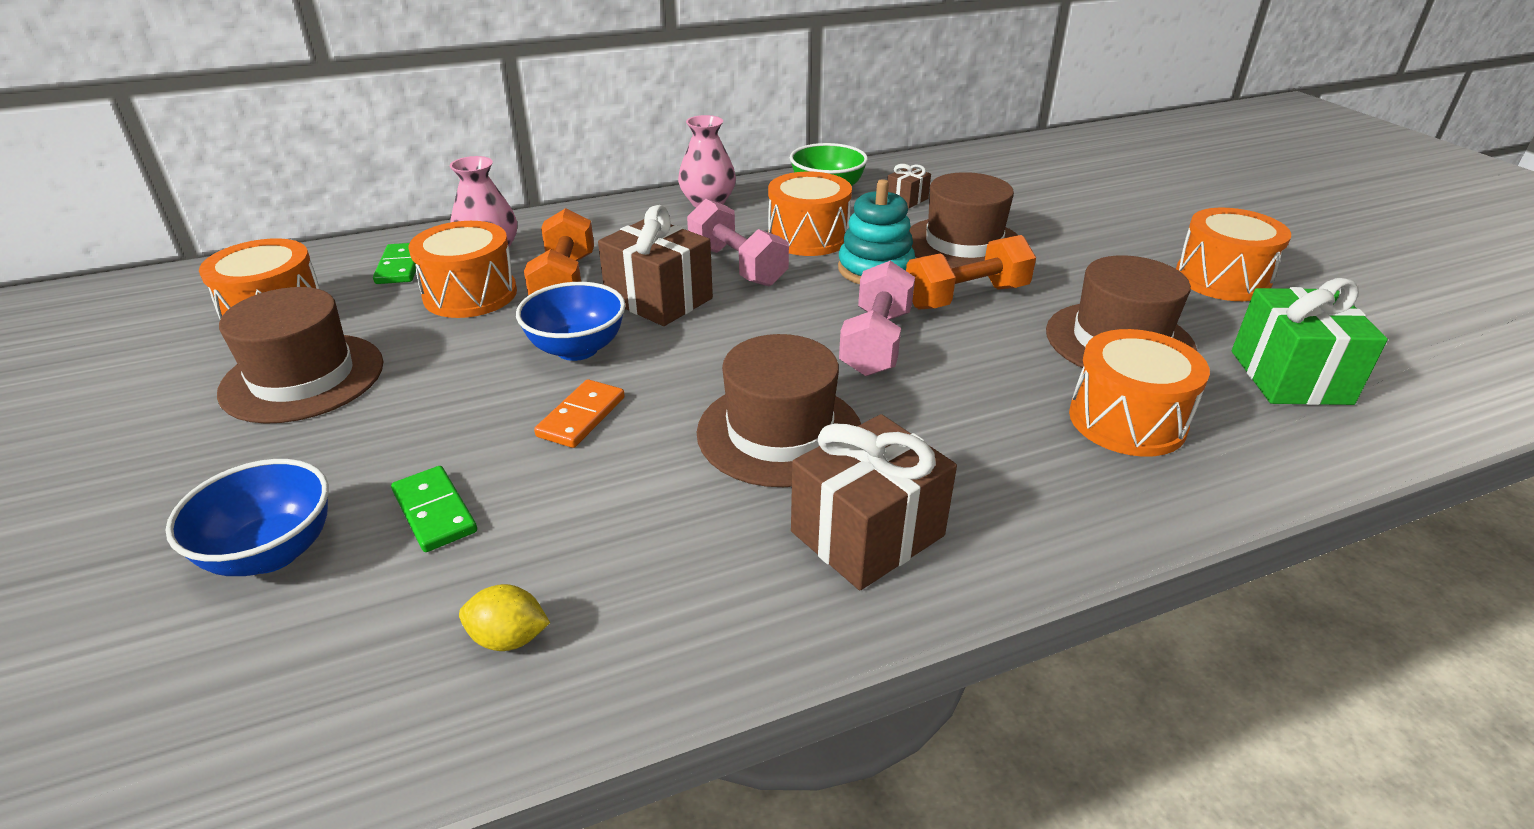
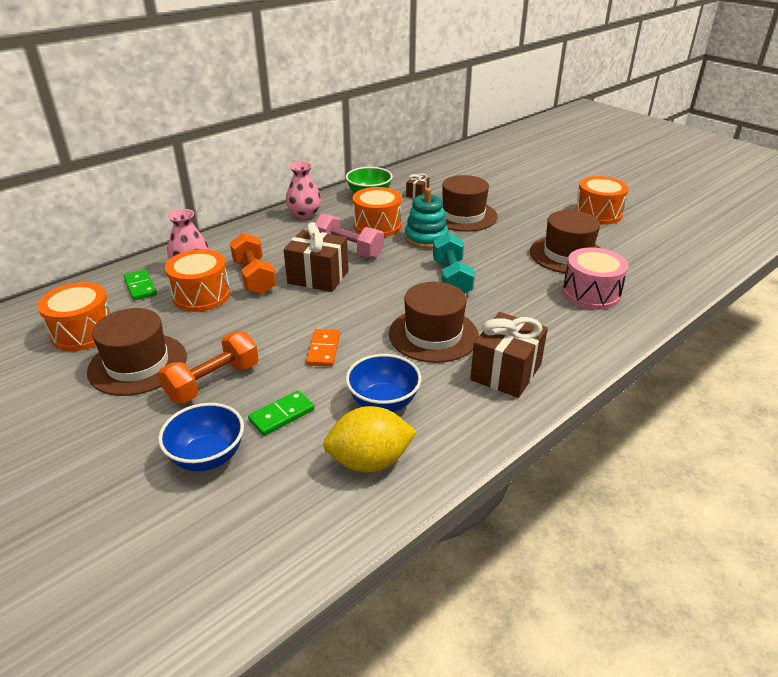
camera: 20 degrees left, 0 degrees up
green domino [391,466,477,552] -> green domino turned 75 degrees counterclockwise [248,391,314,436]
yellow lemon [459,584,550,651] -> yellow lemon [323,406,417,473], size x1.92
blue bowl [516,282,626,361] -> blue bowl moved to [346,354,421,412]
pink dumbbell [839,261,915,376] -> turquoise dumbbell [433,233,475,294]
orange dumbbell [906,235,1036,310] -> orange dumbbell moved to [158,331,259,403]
orange drum [1069,329,1210,457] -> pink drum [562,248,629,310]
green gift [1232,278,1388,405] -> none

